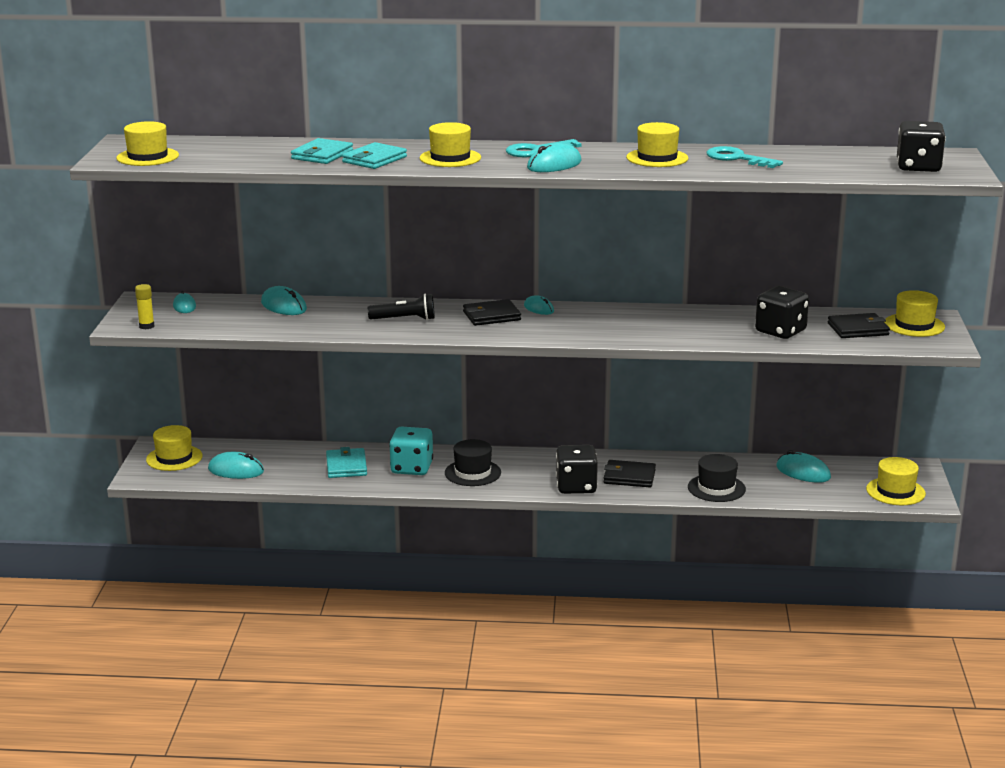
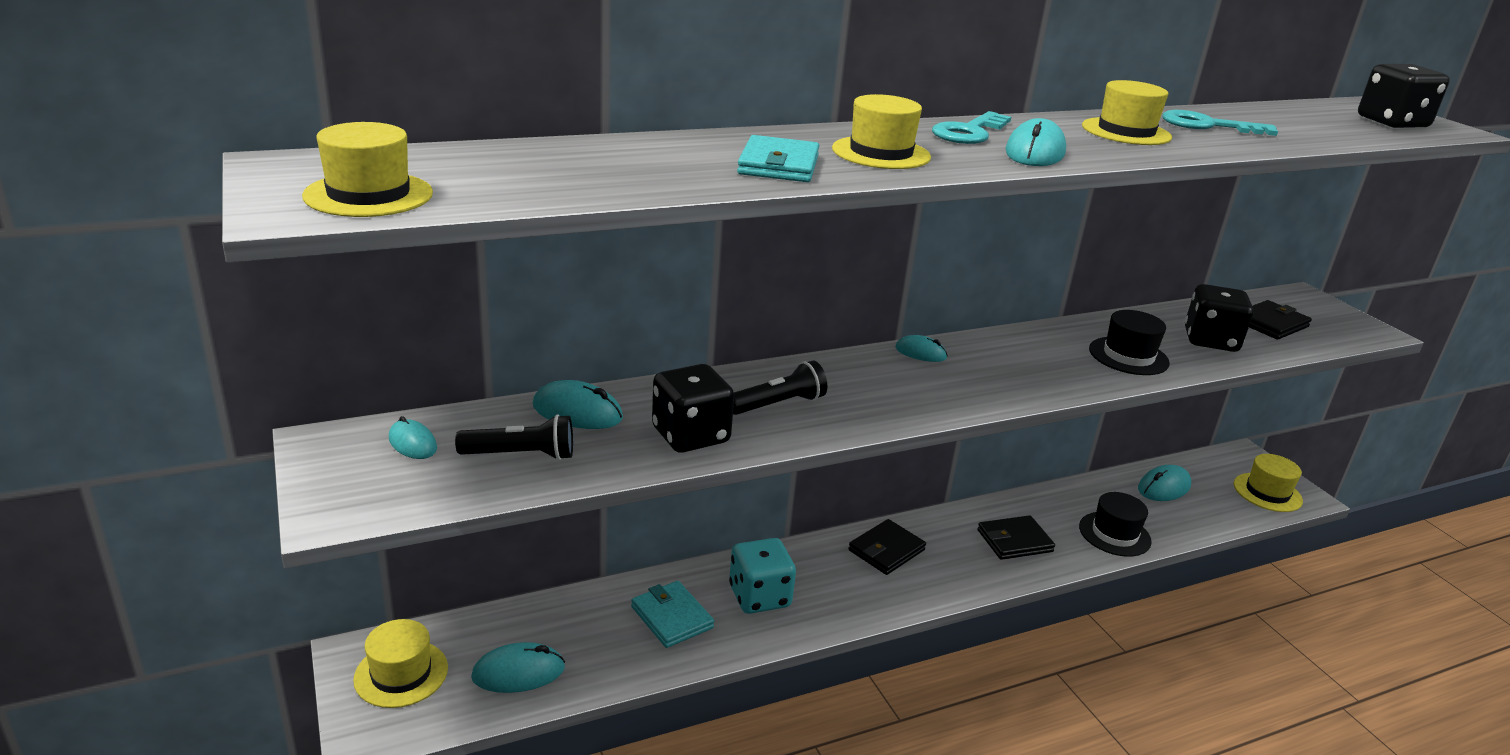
camera: 30 degrees left, 5 degrees up
yellow glue stick [135,284,154,329] -> none
turquoise wallet [291,138,353,164] -> none
black hat [445,439,501,486] -> black hat moved to [1089,310,1170,375]
black wallet [463,299,521,326] -> black wallet moved to [848,519,926,575]
black dice [556,445,598,494] -> black dice moved to [652,364,734,453]
turquoise mouse [776,450,831,483] -> turquoise mouse turned 45 degrees counterclockwise [1138,465,1191,501]
yellow hat [885,290,945,337] -> none
none -> black flashlight [455,414,573,460]

